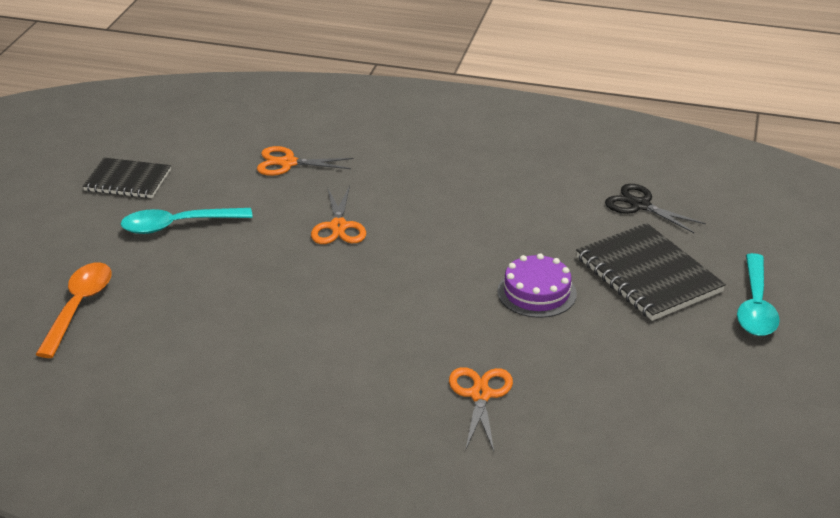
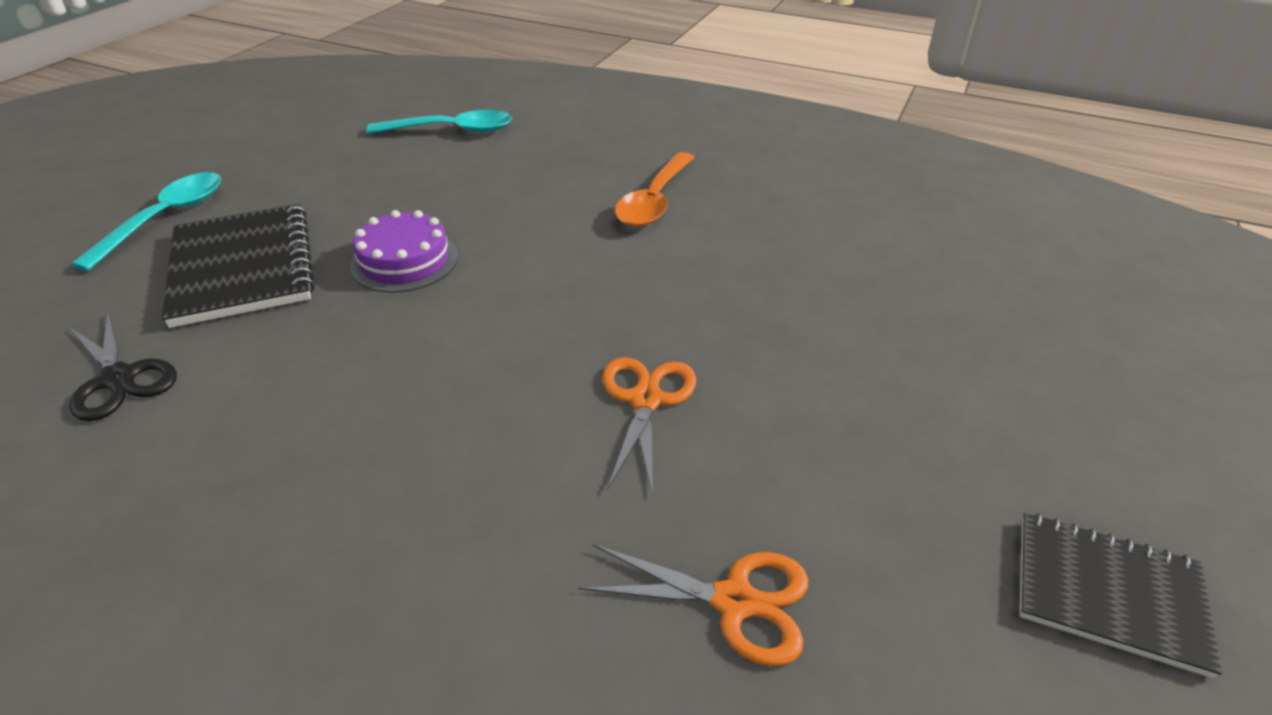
camera: 170 degrees left, 5 degrees up
orange spoon [35,263,112,358] -> orange spoon moved to [615,152,695,227]
turquoise spoon [121,208,252,234] -> turquoise spoon moved to [366,110,512,134]
orange scissors [449,367,513,451] -> none

